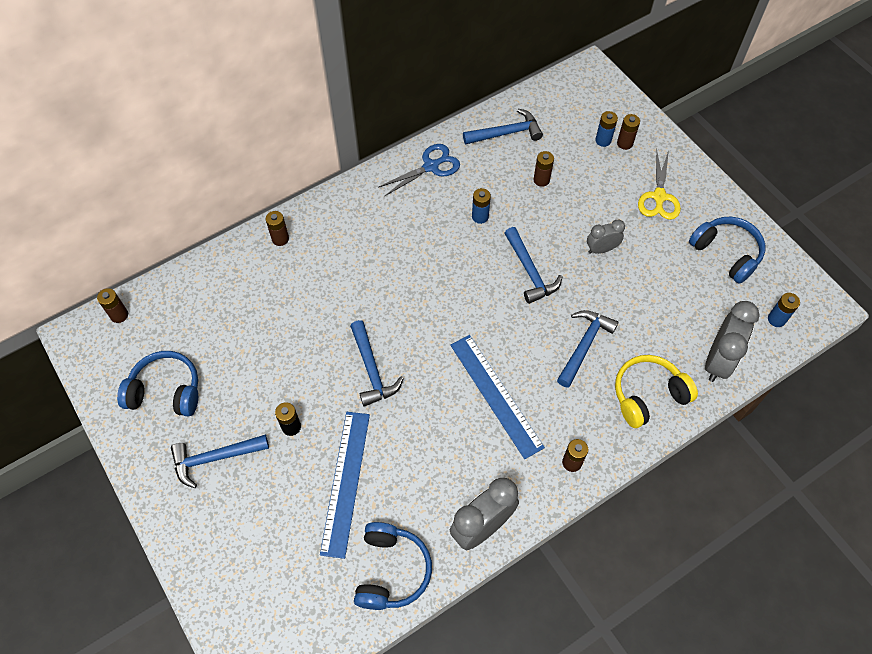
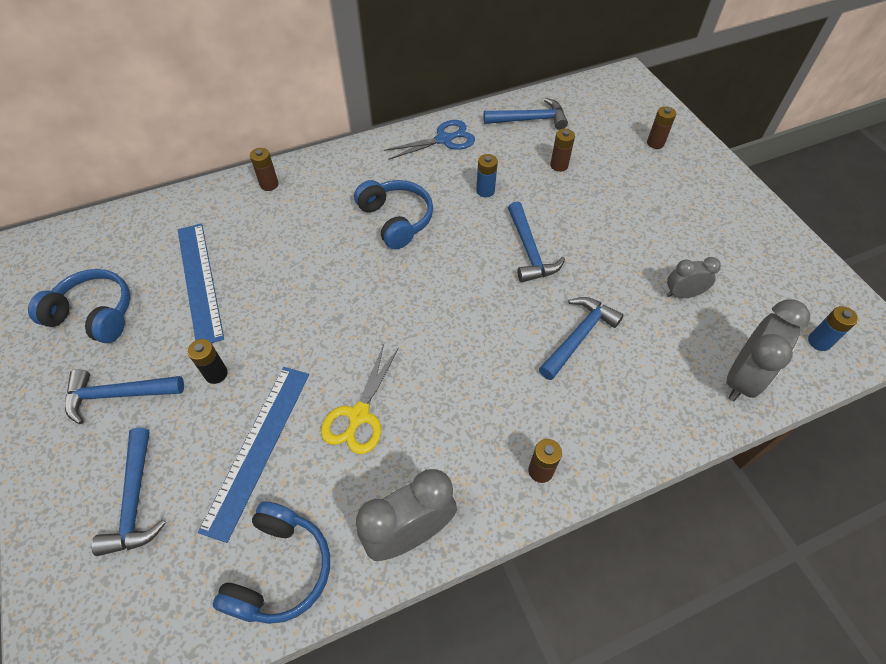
camera: 10 degrees right, 5 degrees down
brown battery [97,288,128,323] -> none
blue hammer [350,320,404,407] -> blue hammer moved to [91,428,166,556]
blue ruler [450,335,545,459] -> blue ruler moved to [178,223,224,343]
grey clock [587,220,625,254] -> grey clock moved to [667,257,721,298]
blue battery [595,111,618,147] -> none
yellow headphones [615,355,698,428] -> none
yellow scissors [638,149,681,220] -> yellow scissors moved to [321,344,399,454]
blue headphones [689,217,766,284] -> blue headphones moved to [354,180,433,249]

